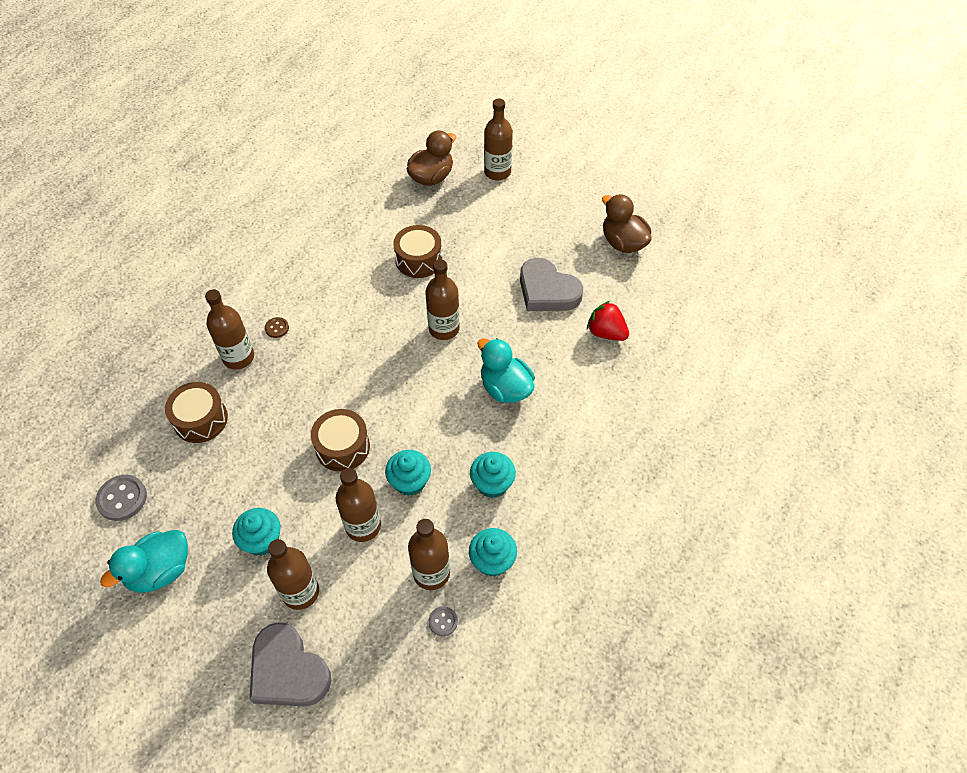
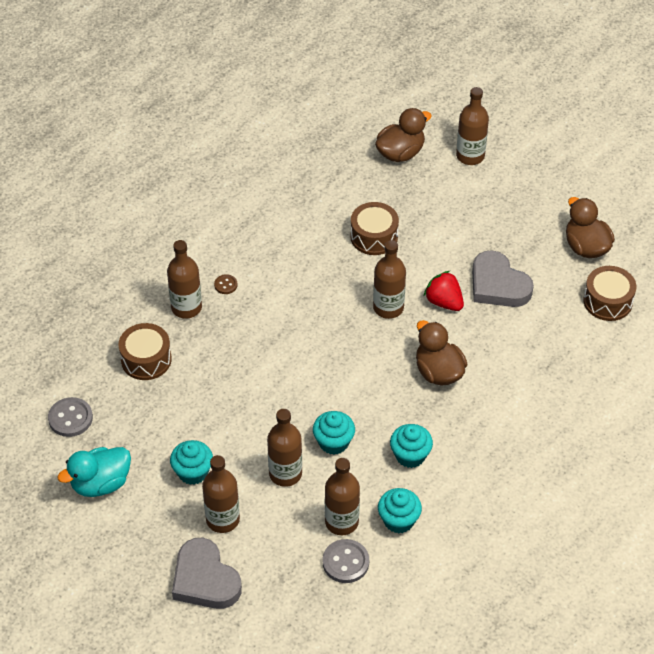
camera: 10 degrees right, 5 degrees down
brown drum [311,409,370,472] -> brown drum moved to [583,266,636,321]
grey button [429,606,458,636] -> grey button [323,539,369,583], size x1.79
turquoise duck [478,338,535,403] -> brown duck [416,320,467,386]
red strawberry [587,301,629,341] -> red strawberry moved to [424,271,464,311]

